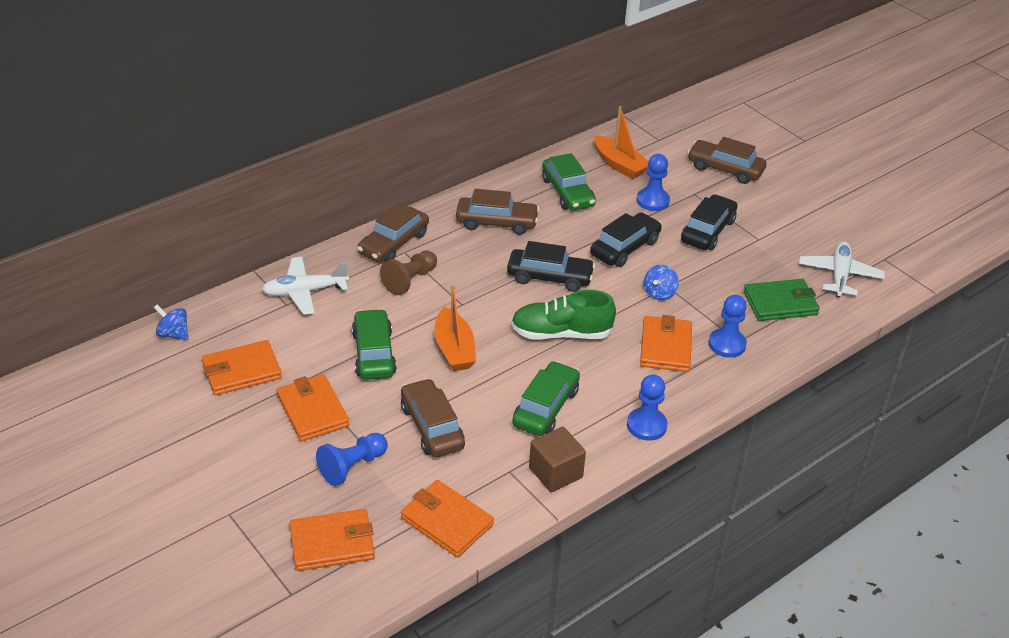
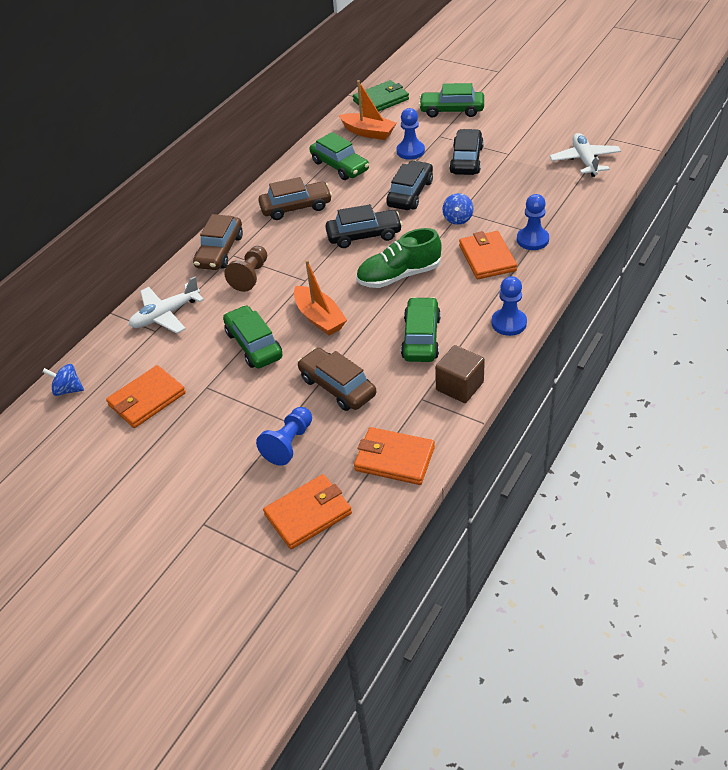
camera: 15 degrees left, 5 degrees up
orange wallet [277,374,349,441] -> none
brown car [687,137,766,184] -> green car [419,83,484,118]
green wallet [744,279,820,321] -> green wallet moved to [353,80,409,112]

